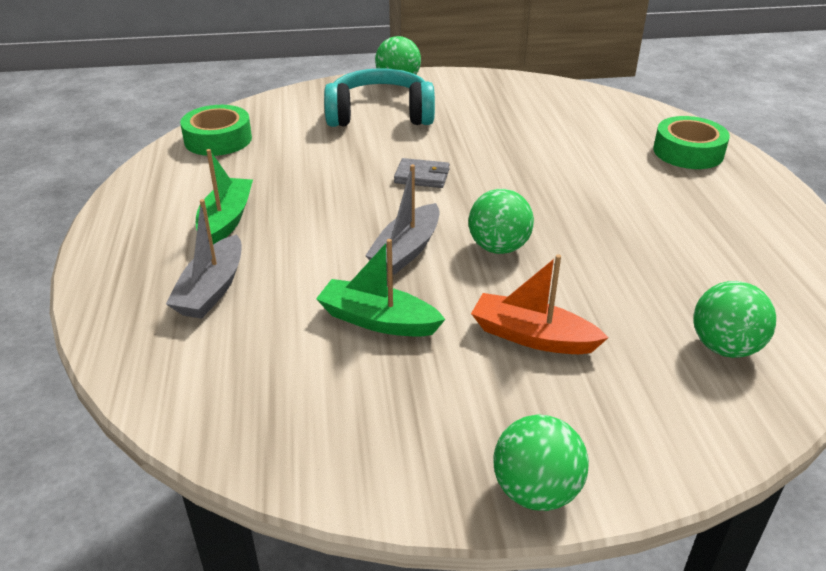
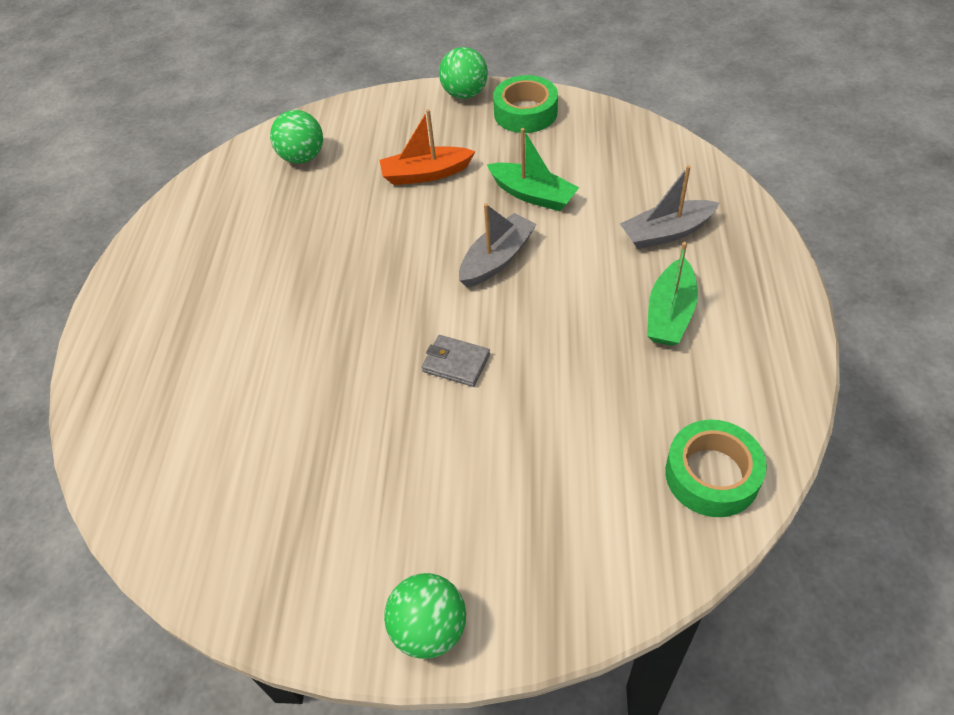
camera: 165 degrees left, 15 degrees up
grey boat [166,199,242,319] -> grey boat turned 135 degrees counterclockwise [620,165,720,249]
turquoise headphones [324,68,435,127] -> none
green ball [469,189,534,254] -> none
orange boat [471,254,608,354] -> orange boat turned 135 degrees clockwise [379,109,475,185]
green tape [653,116,730,169] -> green tape moved to [493,75,558,133]

